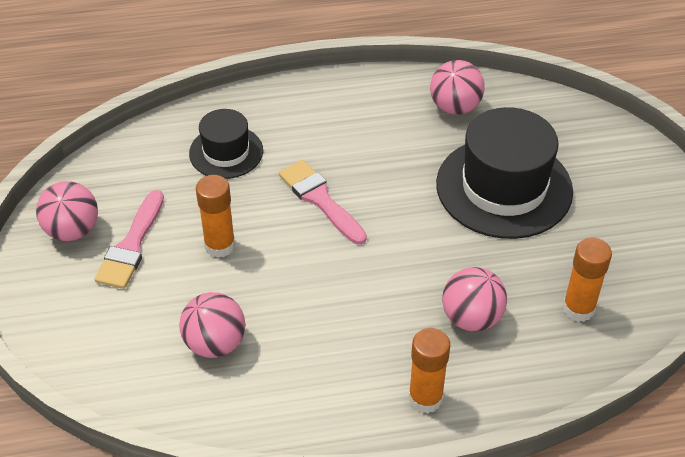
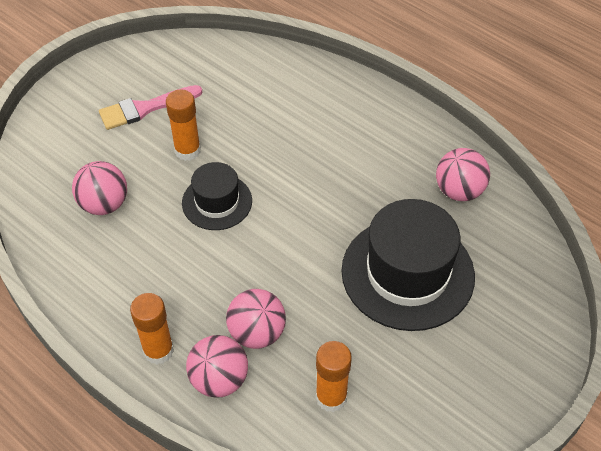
camera: 50 degrees right, 5 degrees up
pink ball [36,181,98,241] -> pink ball moved to [186,335,248,398]
black hat [189,109,263,179] -> black hat moved to [182,162,252,230]
pink brush [279,160,367,245] -> none

